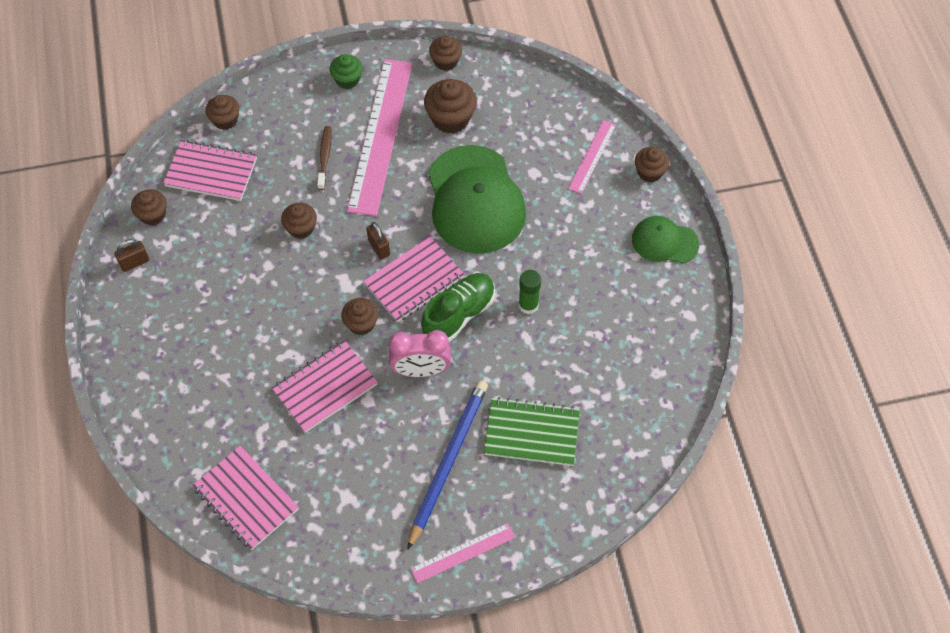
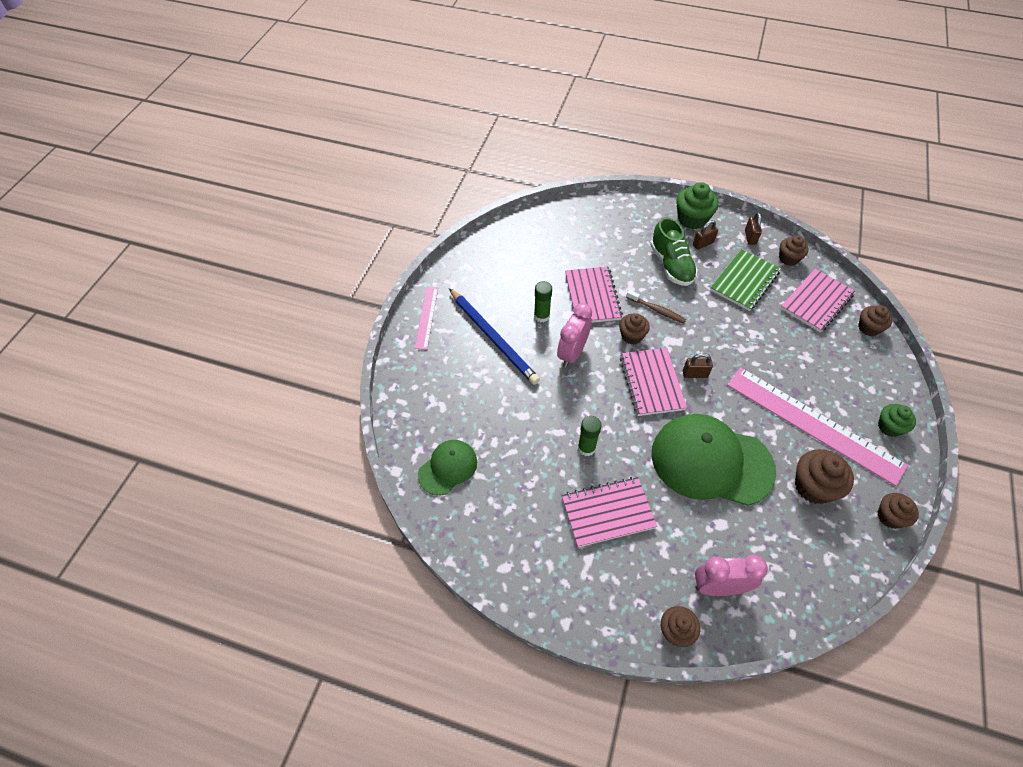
camera: 120 degrees right, 5 degrees down
pink notebook [192,445,299,550] -> pink notebook moved to [562,477,657,547]
brown cupcake [281,203,317,239] -> none
brown toothbrush [317,126,332,190] -> brown toothbrush moved to [626,290,686,324]
green shoe [421,273,495,342] -> green shoe moved to [650,217,698,286]
green notebook [484,397,580,466] -> green notebook moved to [710,249,781,311]
pink ruler [568,120,616,194] -> pink clock [695,555,768,596]
green cap [632,216,699,263] -> green cap moved to [418,440,477,495]
none -> green glue stick [534,281,552,322]
none -> green cupcake [676,182,719,229]
none -> brown padlock [693,220,718,250]

